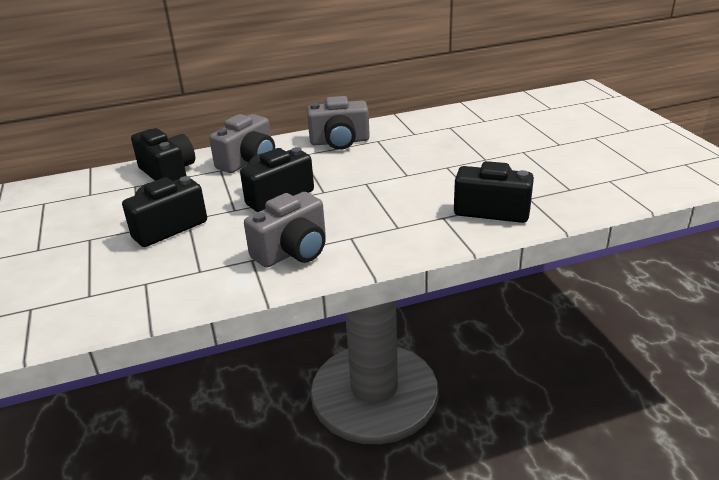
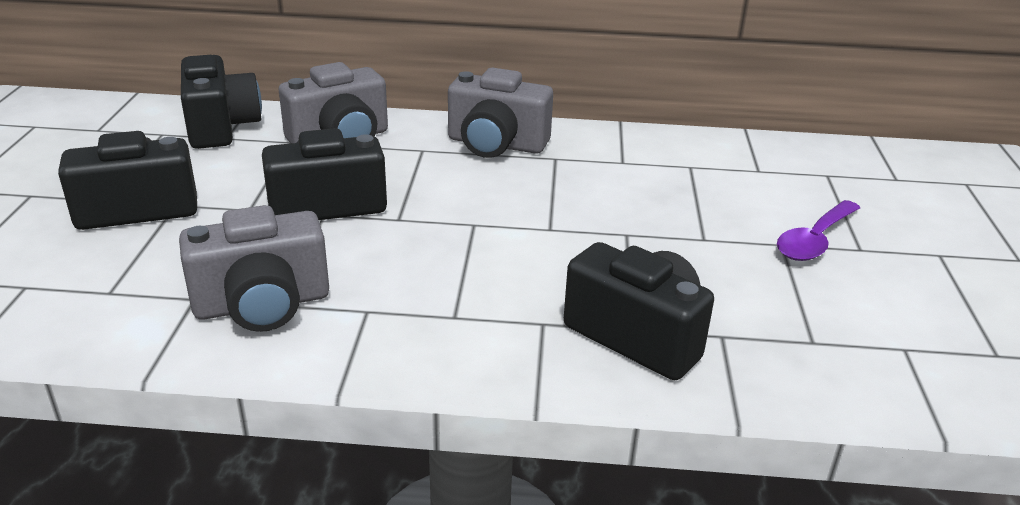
camera: 20 degrees right, 0 degrees up
none -> purple spoon [777,200,860,261]

